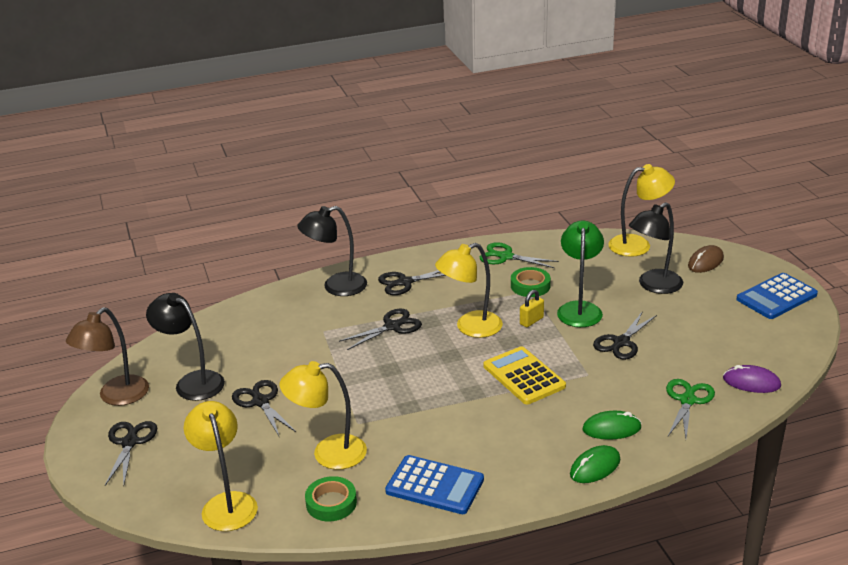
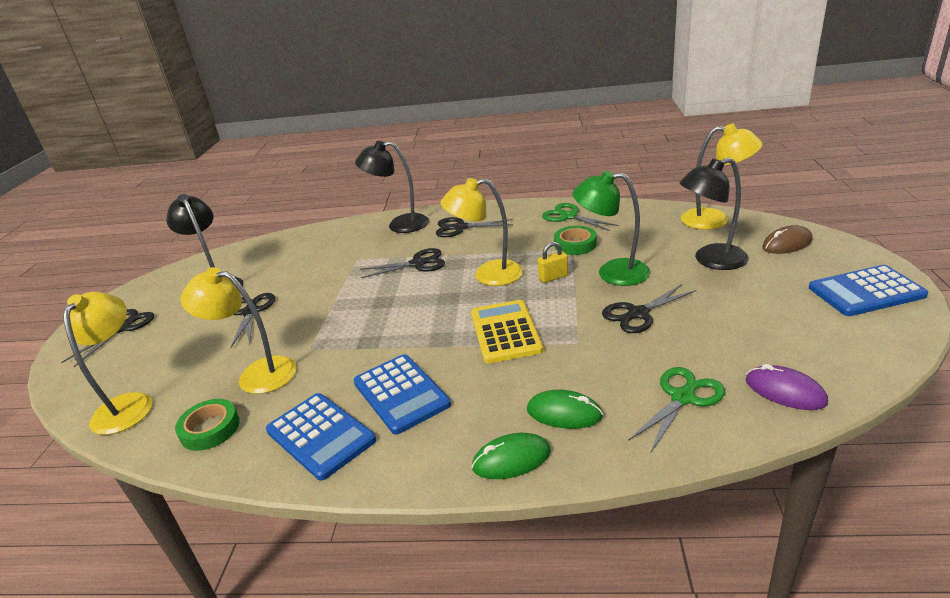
camera: 25 degrees right, 0 degrees up
brown lamp [66,307,149,406] -> none
green lamp [557,221,604,327] -> green lamp turned 105 degrees counterclockwise [573,170,650,286]
none -> blue calculator [354,354,451,434]

